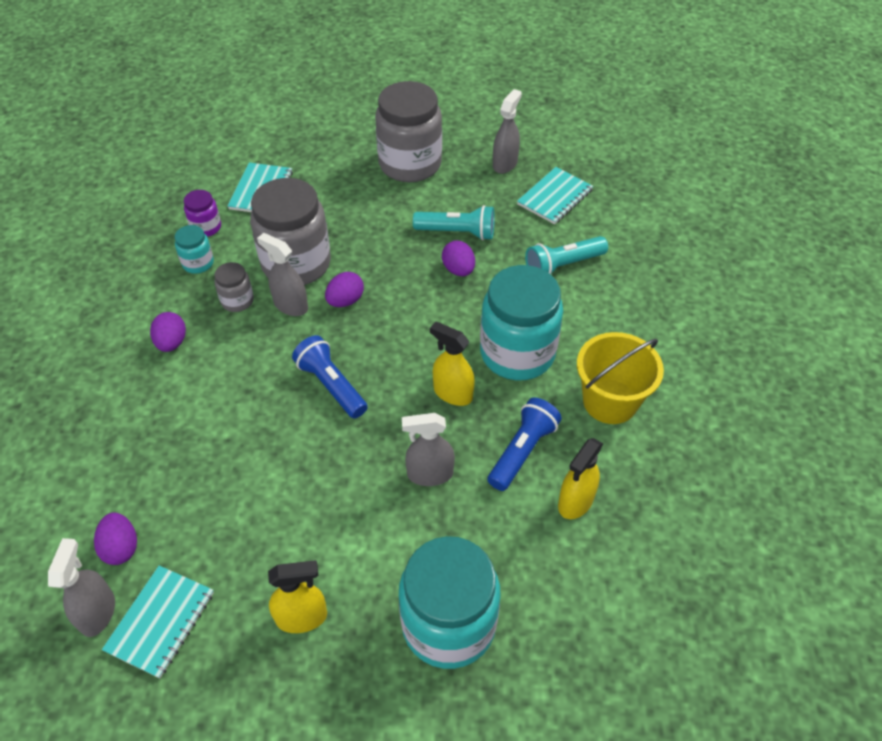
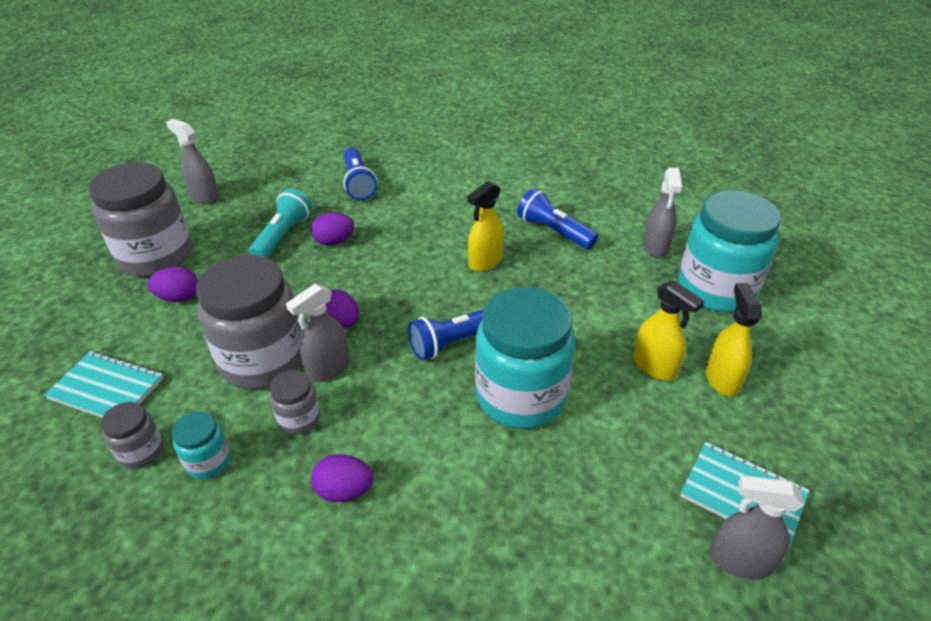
camera: 80 degrees left, 10 degrees down
purple egg [94,512,137,565] -> purple egg moved to [148,267,198,302]
purple jar [184,190,221,237] -> grey jar [101,402,164,469]
grey spray bottle [402,413,455,486] -> grey spray bottle moved to [643,168,682,258]
turquoise jar [480,265,563,380] -> turquoise jar moved to [475,287,575,429]
turquoise notebook [517,167,593,224] -> none
turquoise flashlight [525,236,608,274] -> blue flashlight [343,148,377,200]
yellow spray bottle [558,438,603,519] -> yellow spray bottle moved to [633,280,704,380]
yellow bucket [577,332,664,424] -> none

